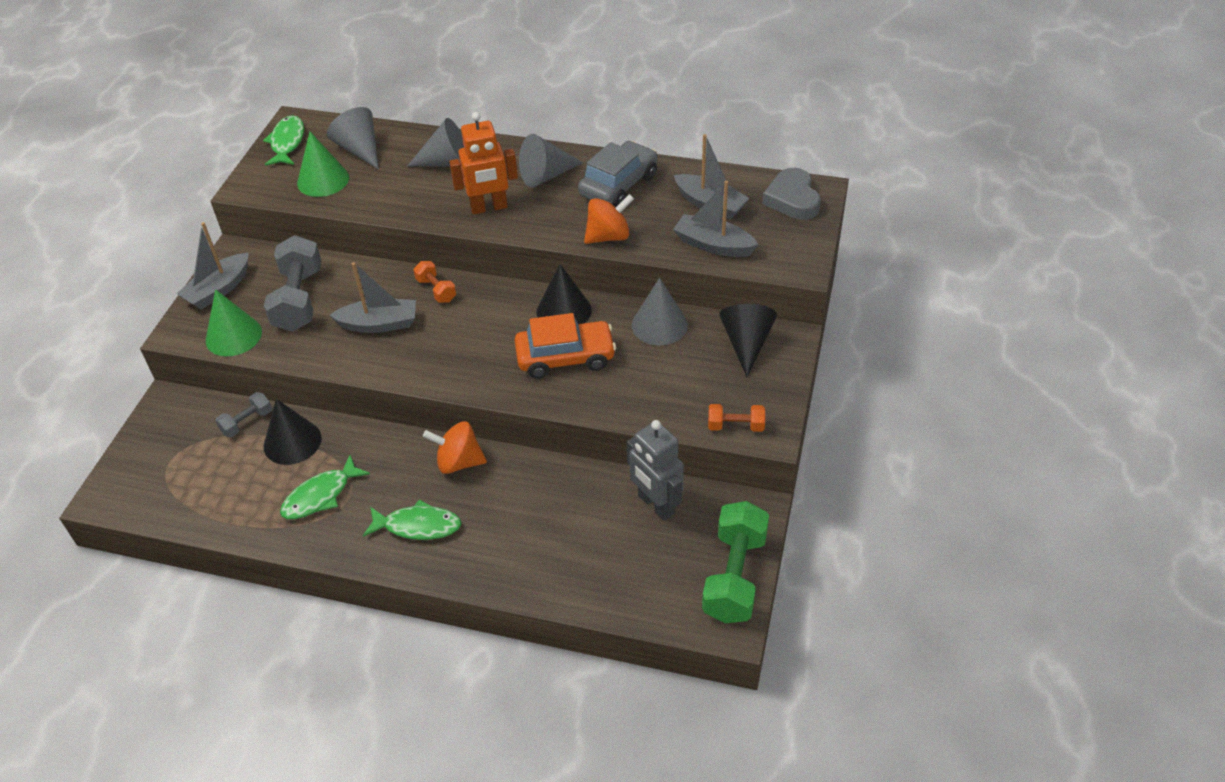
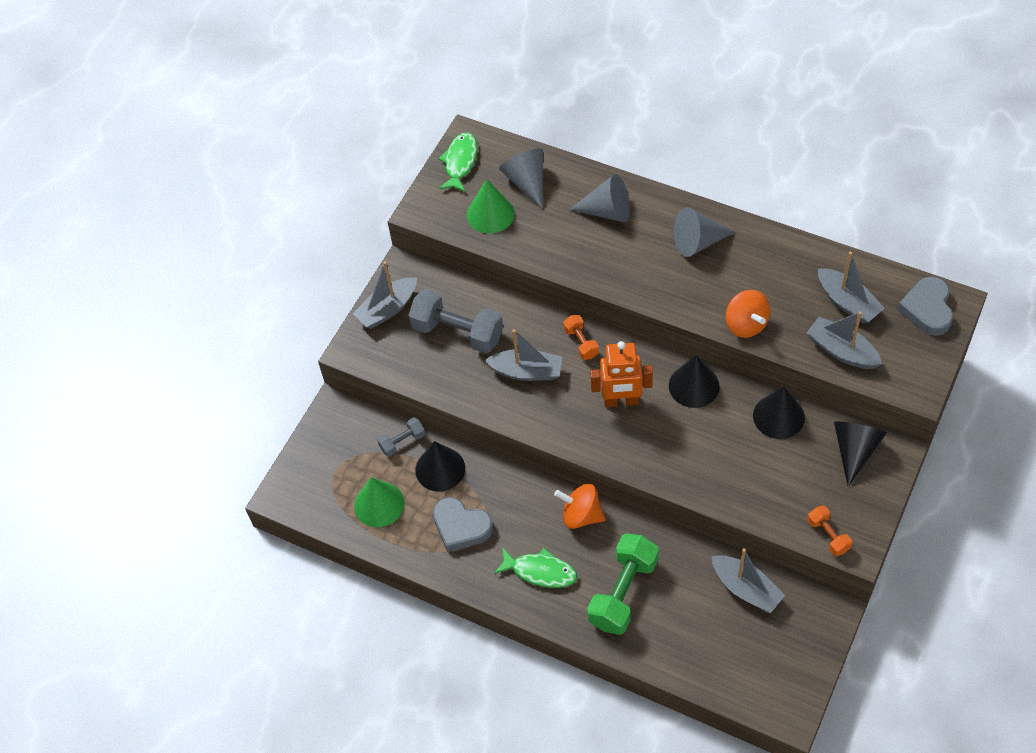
camera: 15 degrees right, 10 degrees up
green cone [206,289,262,356] -> green cone moved to [354,477,404,527]
grey dumbbell [264,235,322,332] -> grey dumbbell turned 75 degrees counterclockwise [409,289,503,353]
green fish [280,455,370,519] -> grey heart [433,497,493,552]
orange robot [449,112,518,215] -> orange robot moved to [590,341,653,407]
orange car [514,313,616,379] -> none
grey car [578,141,657,207] -> none
orange spinning top [584,194,634,244] -> orange spinning top turned 75 degrees clockwise [726,290,770,338]
grey robot [626,420,684,520] -> grey boat [711,548,785,613]
grey cone [632,278,688,345] -> black cone [753,386,805,439]
green dumbbell [702,501,769,623] -> green dumbbell moved to [587,533,659,635]
orange dumbbell [708,404,765,432] -> orange dumbbell turned 45 degrees clockwise [807,506,852,556]

